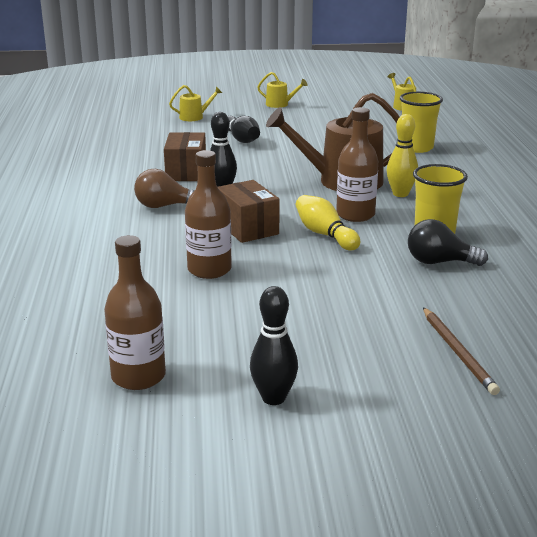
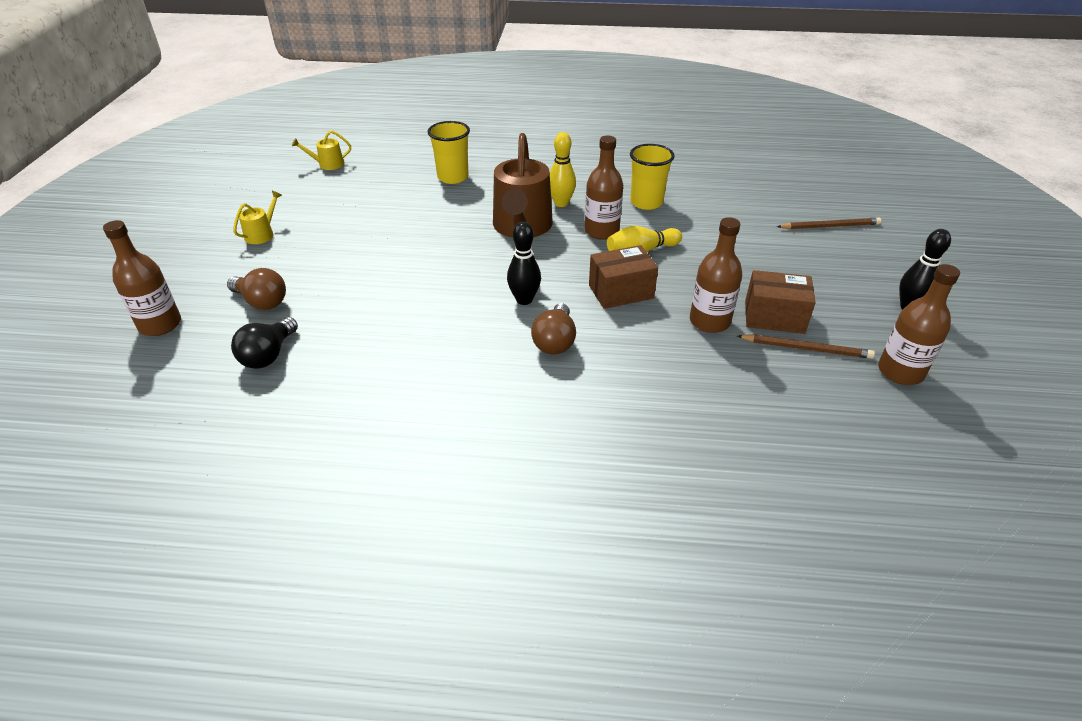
camera: 80 degrees left, 15 degrees up
brown box [164,132,206,181] -> brown box moved to [745,270,816,334]
yellow watering can [169,85,222,121] -> brown light bulb [227,268,286,310]
black bowling pin [228,116,260,143] -> none
black light bulb [408,219,488,266] -> black light bulb moved to [231,317,298,369]
none -> brown bottle [103,220,181,336]
none -> brown pencil [737,334,875,359]

